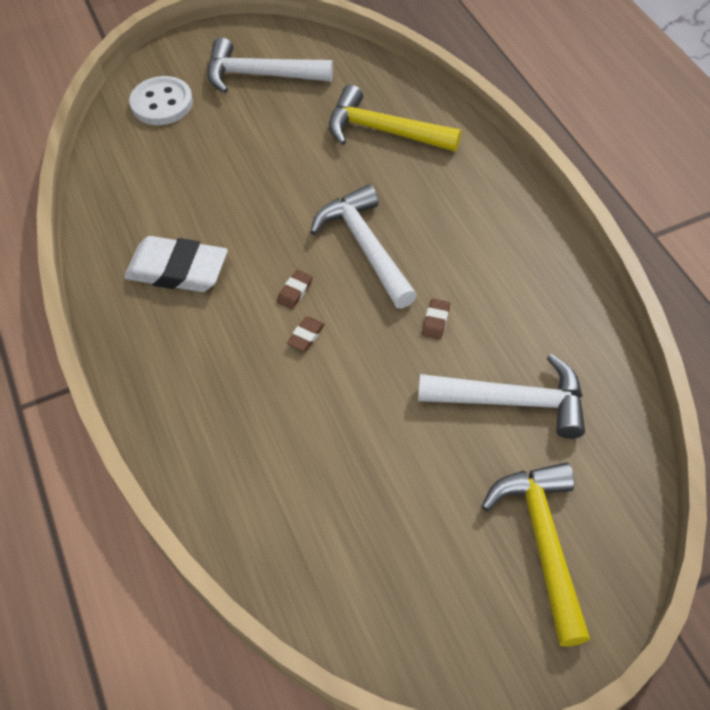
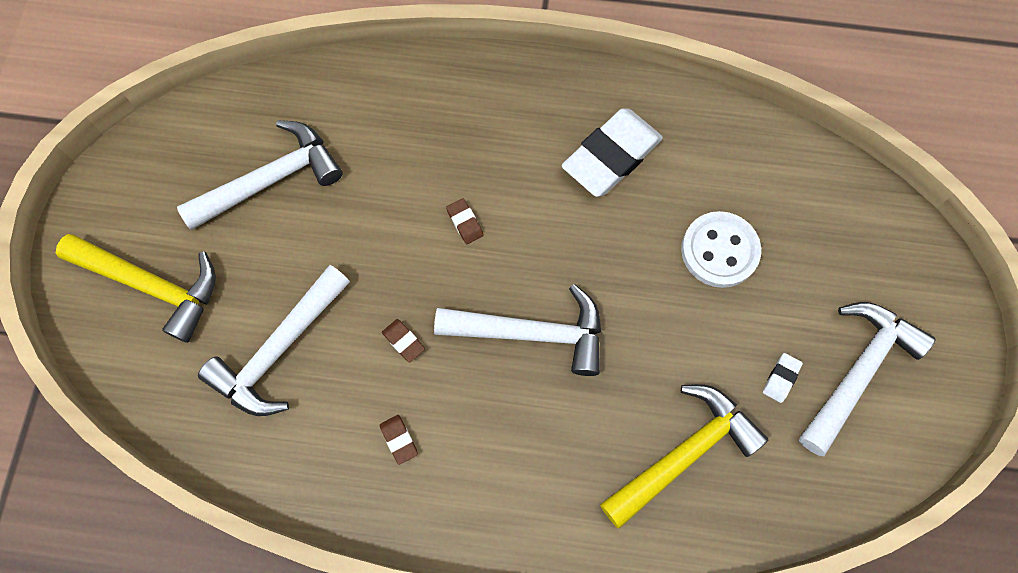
camera: 120 degrees right, 15 degrees up
white button [129,76,193,125] -> white button moved to [681,211,761,288]
brown eraser [277,270,313,309] -> brown eraser moved to [380,415,418,465]
none -> white hammer [177,120,343,230]
none -> white eraser [763,353,803,403]

